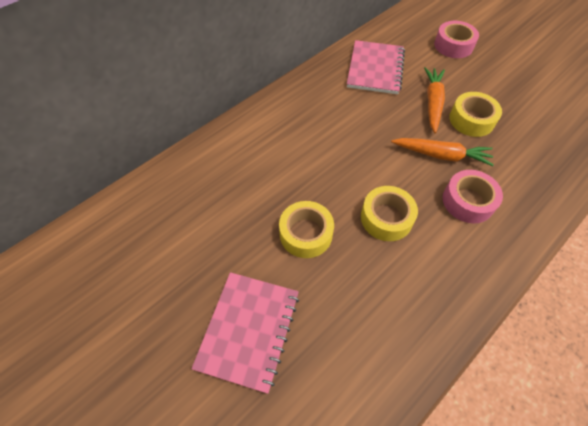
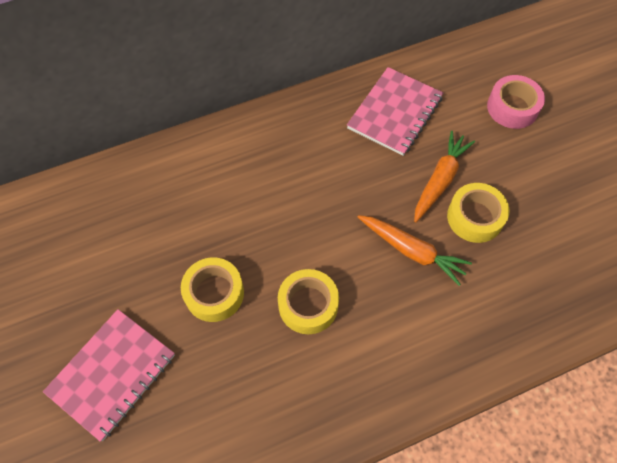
camera: 20 degrees right, 5 degrees up
pink tape [443,170,503,224] -> none

